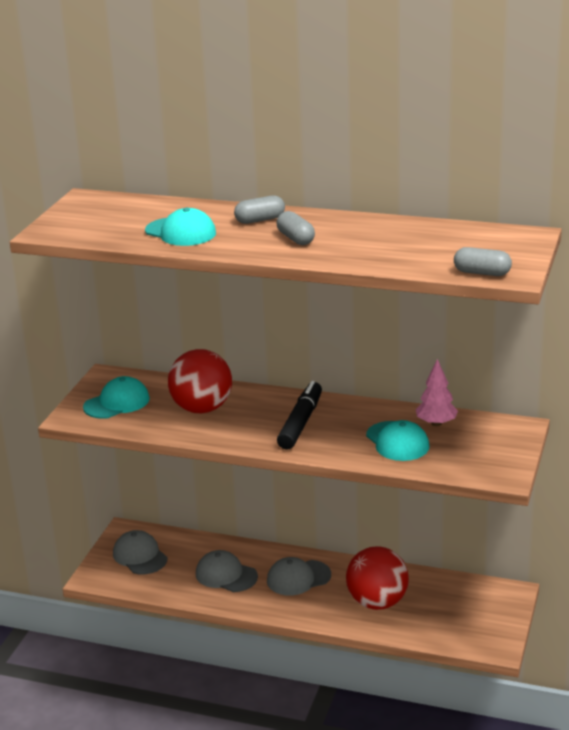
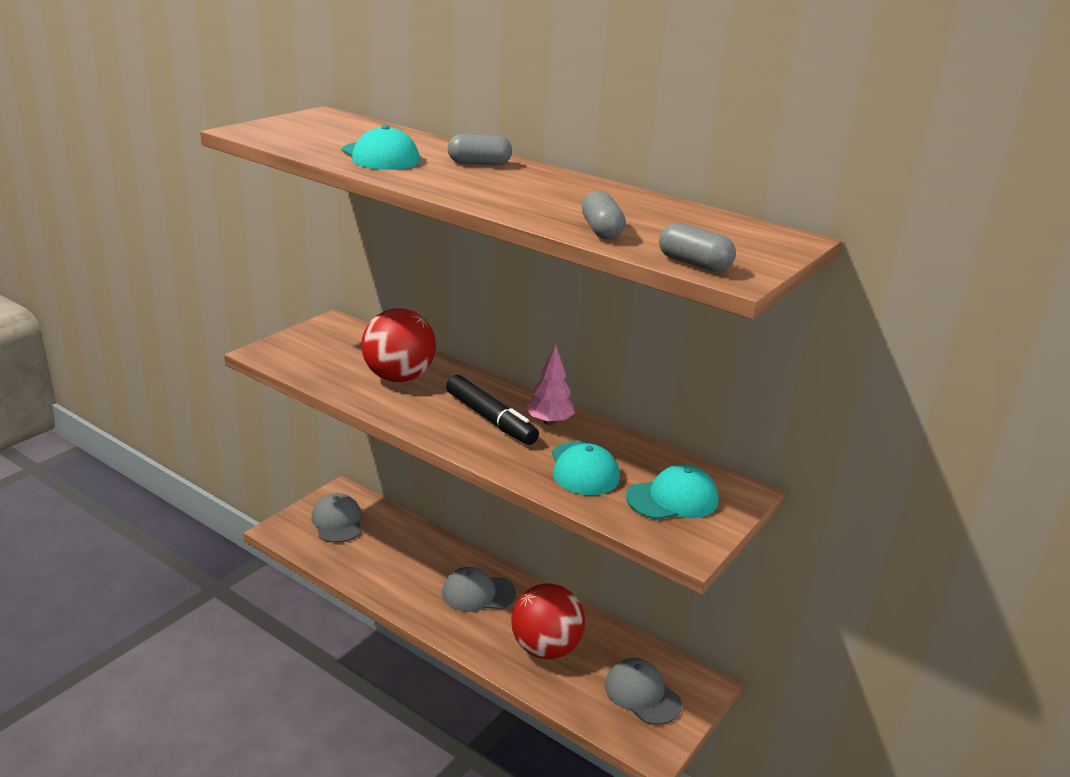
camera: 15 degrees right, 0 degrees up
turquoise cap [83,376,150,419] -> turquoise cap moved to [626,464,718,520]
grey cap [196,550,258,592] -> grey cap moved to [605,658,682,725]
grey capsule [277,211,315,245] -> grey capsule moved to [582,191,625,239]
black marker [277,381,322,449] -> black marker turned 105 degrees clockwise [446,375,539,445]
pink tree [416,359,458,426] -> pink tree moved to [525,344,575,425]

